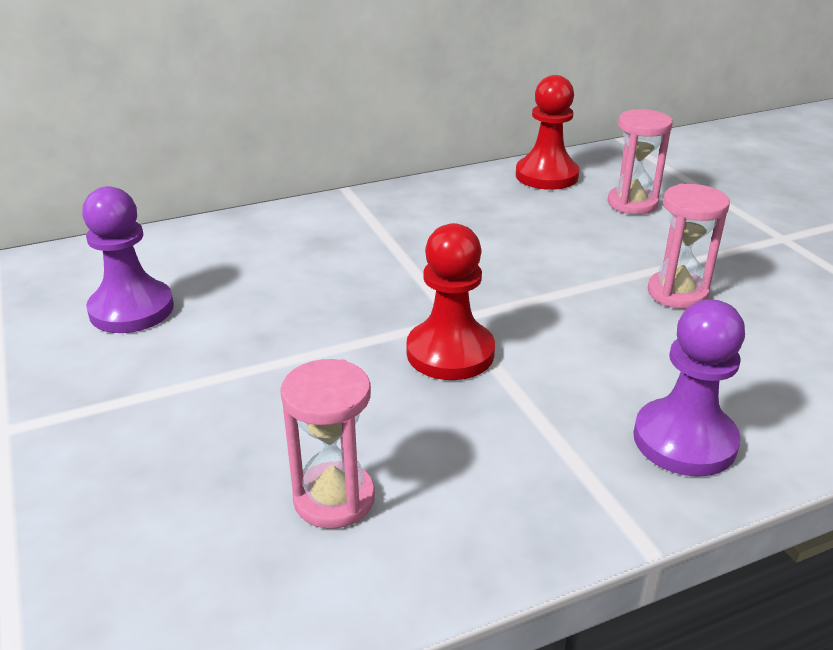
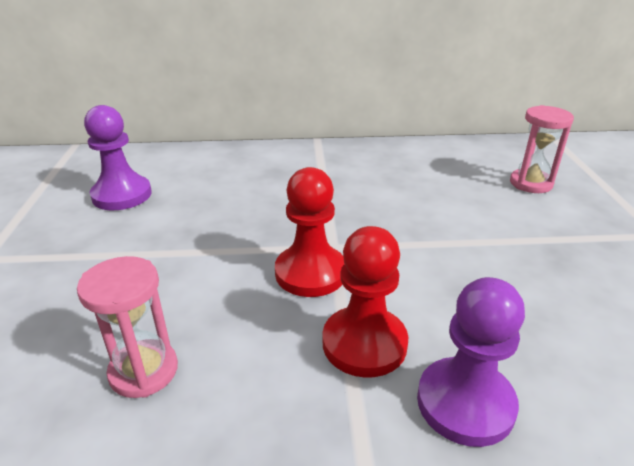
camera: 20 degrees right, 0 degrees up
red pawn [516,75,580,190] -> red pawn moved to [323,226,408,378]
pink hourglass [648,184,730,309] -> none

